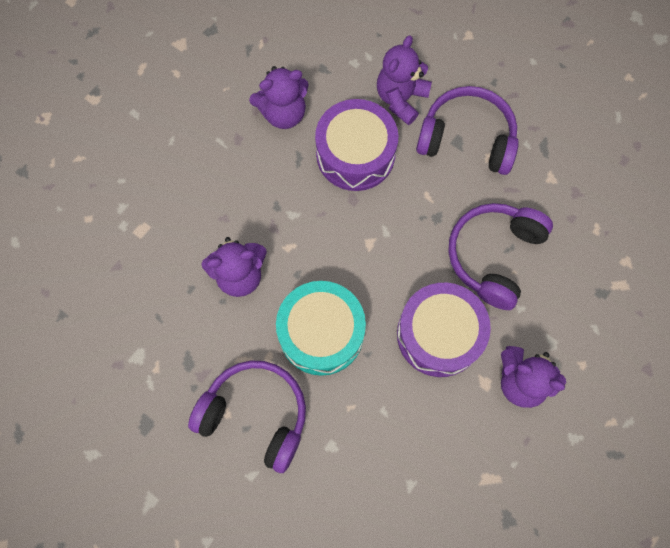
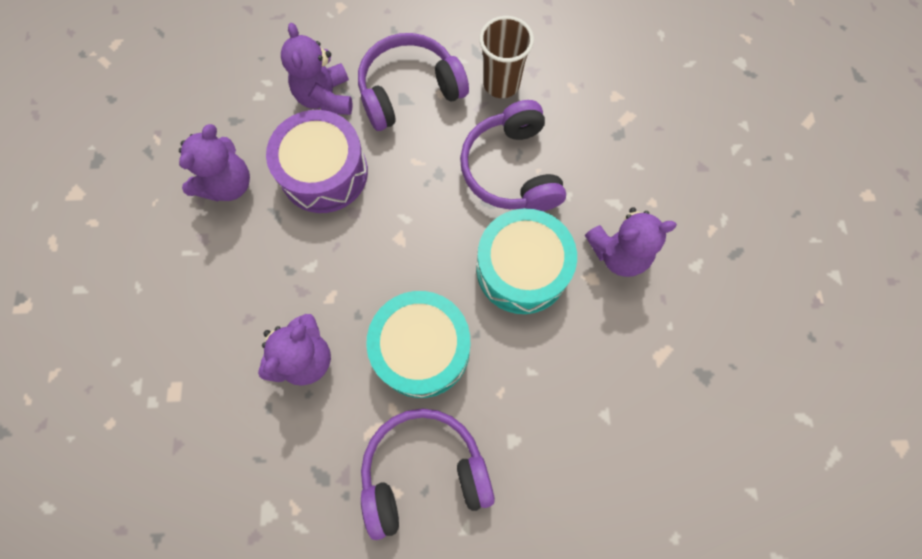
camera: 40 degrees left, 0 degrees up
purple drum [397,283,491,377] -> turquoise drum [476,209,577,314]
none -> brown cup [479,16,534,98]

